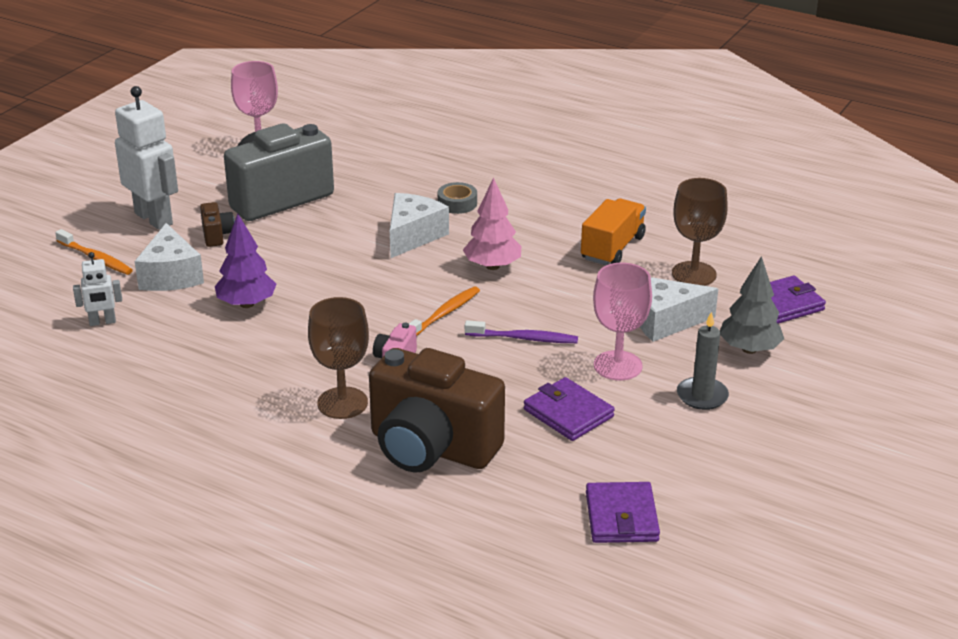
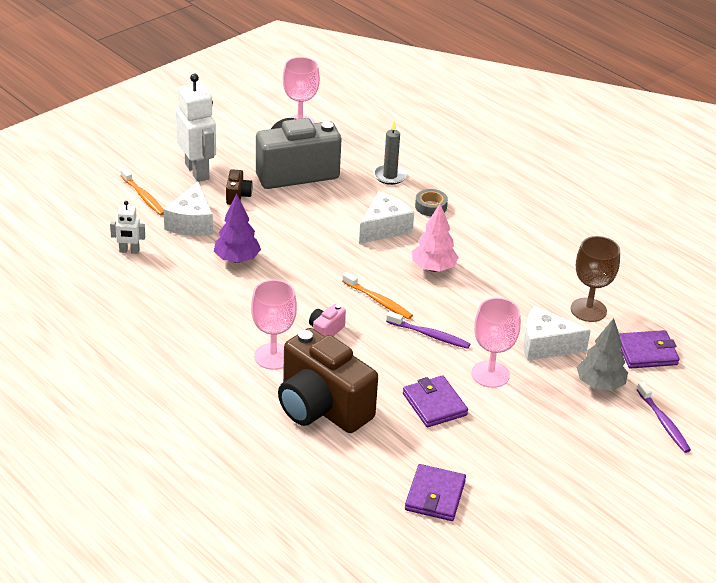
camera: 15 degrees right, 5 degrees up
brown goblet [308,297,369,419] -> pink goblet [251,280,297,370]
orange toothbrush [409,286,480,336] -> orange toothbrush turned 75 degrees clockwise [342,272,413,319]
orange truck [581,198,646,265] -> none
grey candle [677,311,729,410] -> grey candle moved to [374,121,407,185]
none -> purple toothbrush [637,382,691,453]

